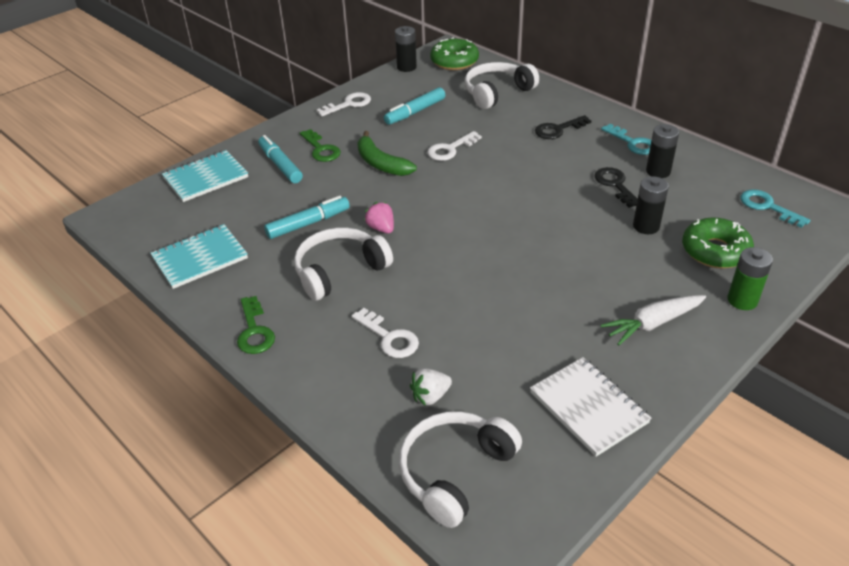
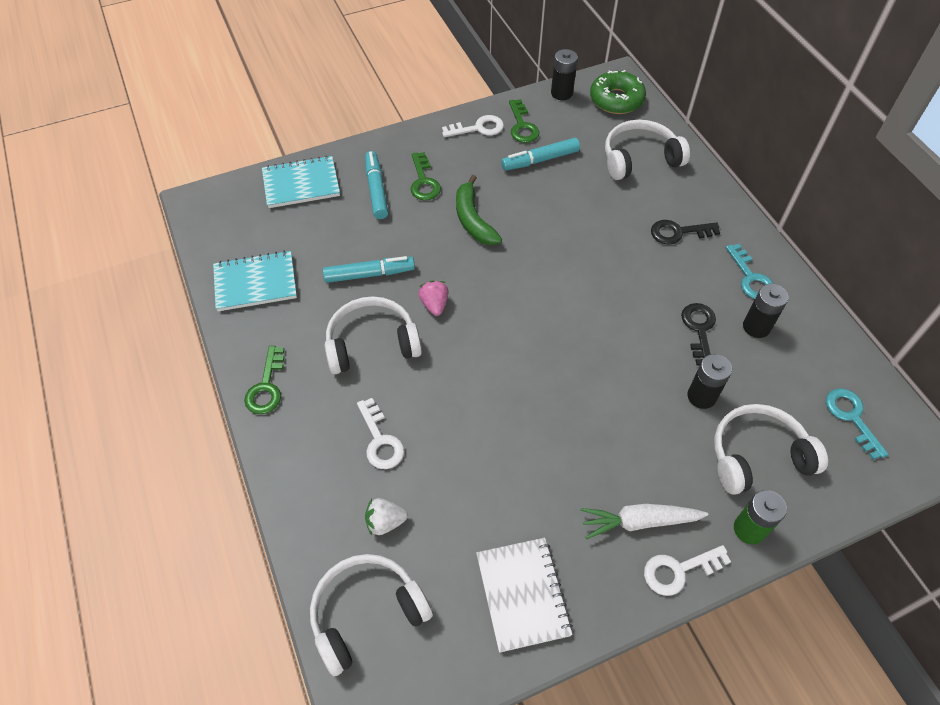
camera: 20 degrees right, 15 degrees up
white key [427,131,482,161] -> white key moved to [644,545,731,596]
green donut [682,218,754,269] -> white headphones [714,404,828,495]
none -> green key [509,99,539,143]

